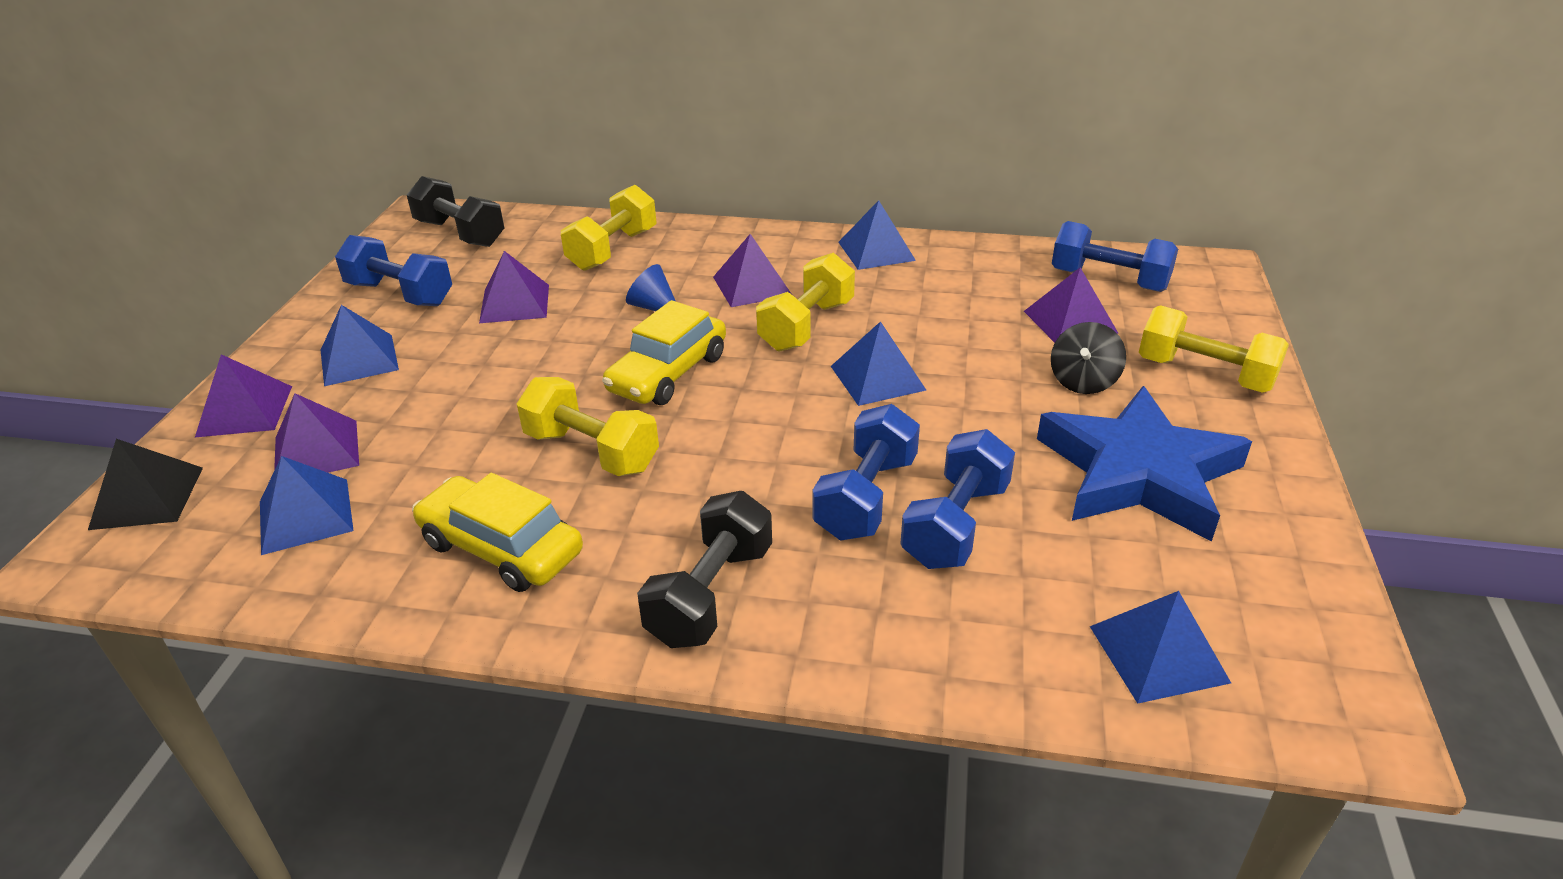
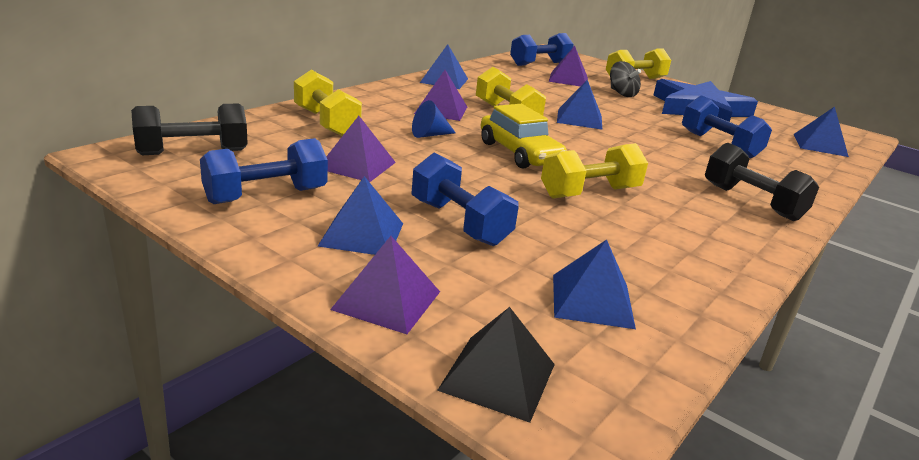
camera: 65 degrees left, 10 degrees down
purple pyramid [274,393,359,473] -> none
yellow car [412,473,583,592] -> none
blue dumbbell [813,404,920,541] -> blue dumbbell moved to [411,153,519,246]

